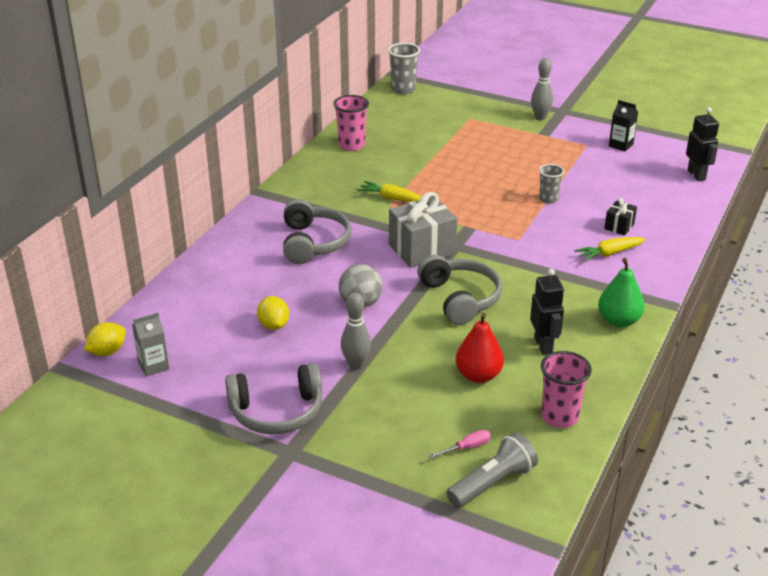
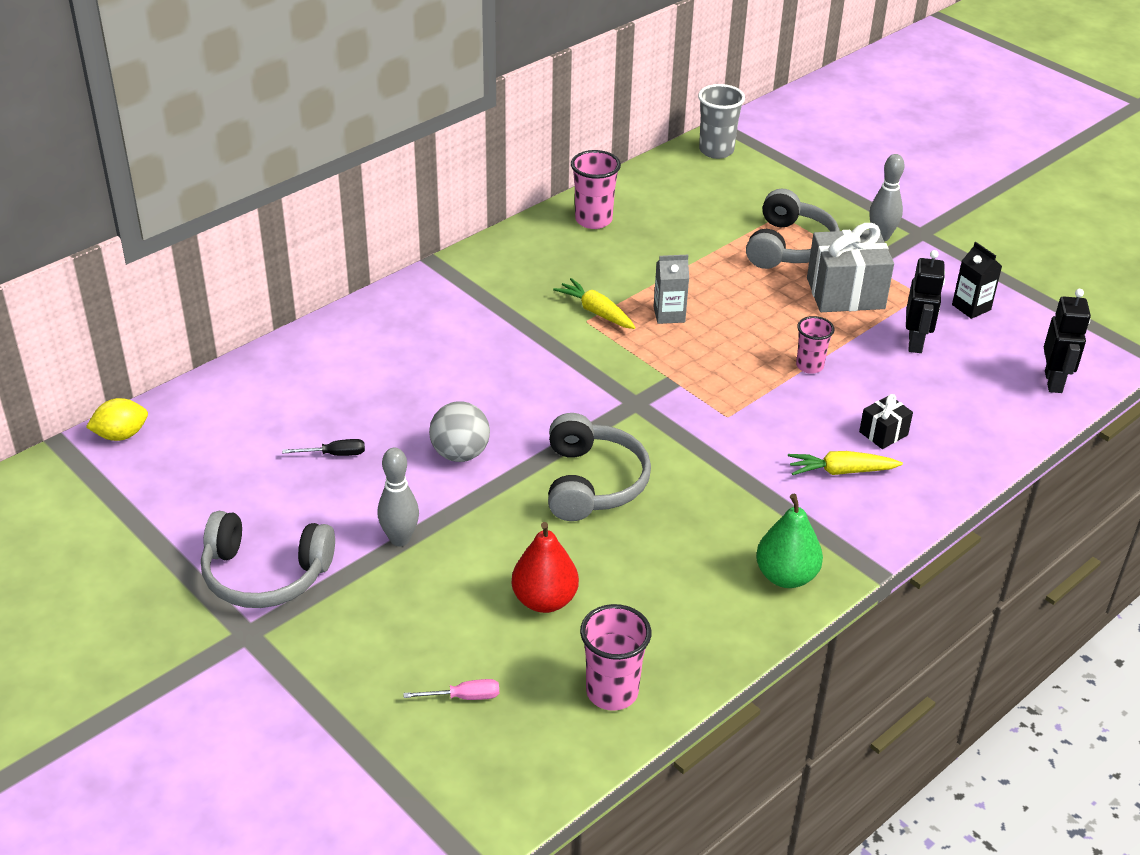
camera: 20 degrees right, 5 degrees up
grey carton [132,313,169,376] -> grey carton moved to [654,255,689,324]
yellow lemon [257,296,289,330] -> black screwdriver [282,439,365,456]
grey headphones [283,199,351,264] -> grey headphones moved to [746,189,840,269]
grey gift [389,192,457,268] -> grey gift moved to [807,223,894,312]
grey flashlight [446,432,538,508] -> none
black robot [530,269,564,355] -> black robot moved to [906,250,945,353]
grey cup [539,164,564,204] -> pink cup [796,316,835,374]

